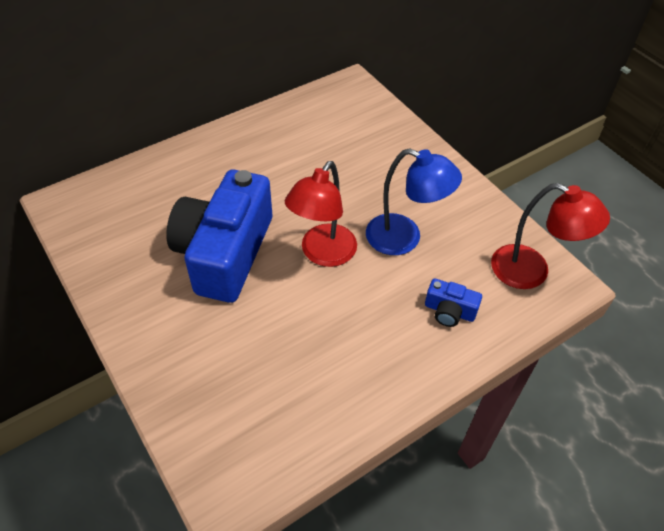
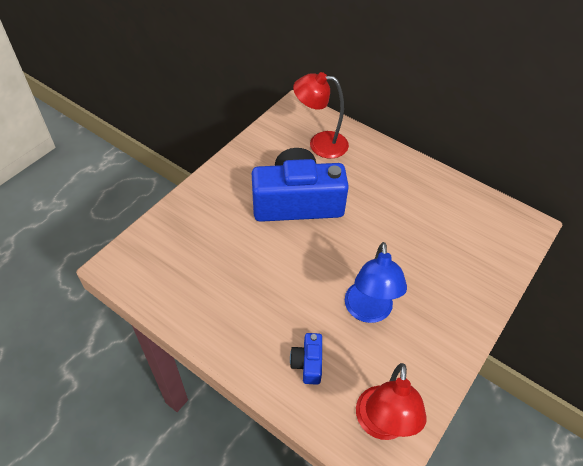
camera: 70 degrees right, 0 degrees up
red lamp [285,161,357,267] -> red lamp moved to [293,72,349,159]

